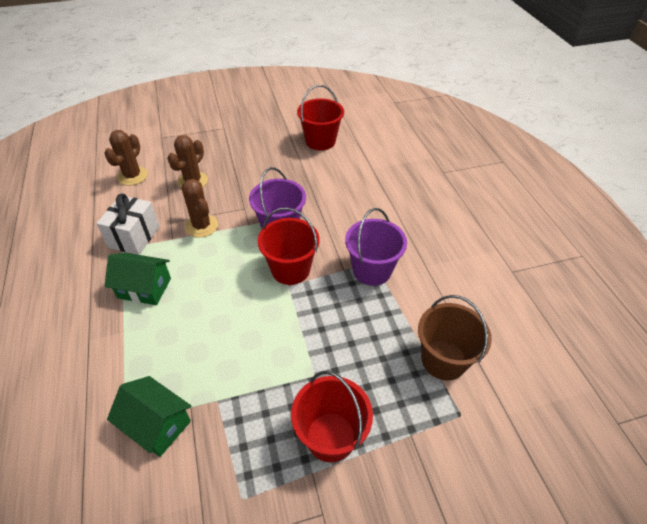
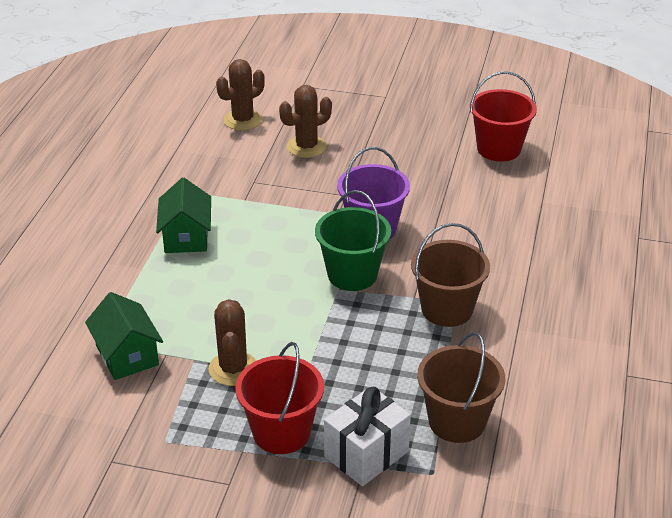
camera: 30 degrees right, 10 degrees down
white gift [96,193,160,255] -> white gift moved to [324,386,411,486]
green house [104,253,171,305] -> green house turned 45 degrees clockwise [156,178,211,253]
brown cactus [182,179,218,238] -> brown cactus moved to [208,299,256,386]
red bucket [258,207,320,285] -> green bucket [315,190,391,291]
purple bucket [345,208,407,286] -> brown bucket [411,223,490,327]

